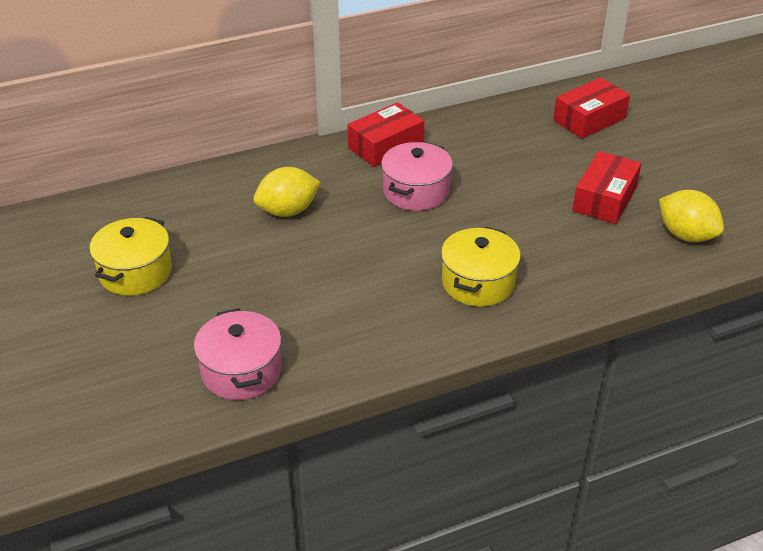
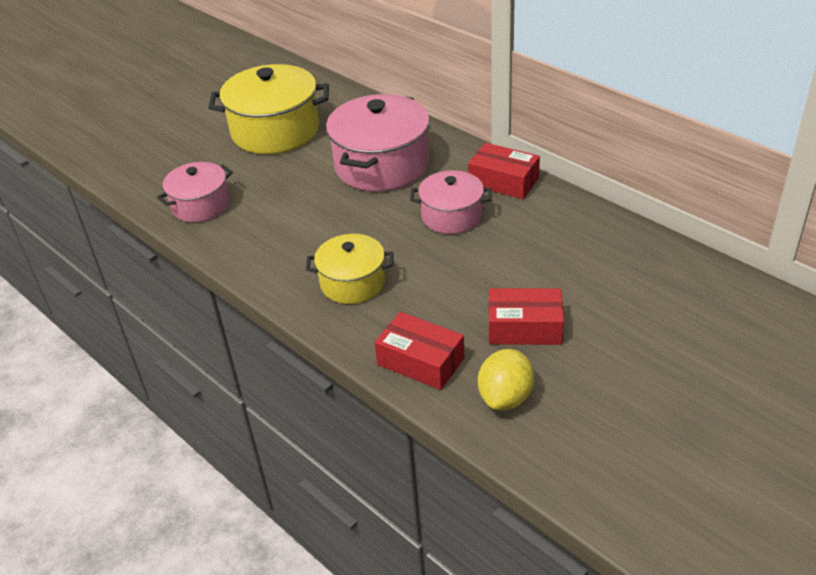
camera: 70 degrees right, 0 degrees up
yellow pot [89,217,172,296] -> yellow pot [208,64,329,154], size x1.68
yellow lemon [254,167,321,217] -> pink pot [326,94,430,191]
red box [553,77,630,139] -> red box moved to [375,312,464,390]

